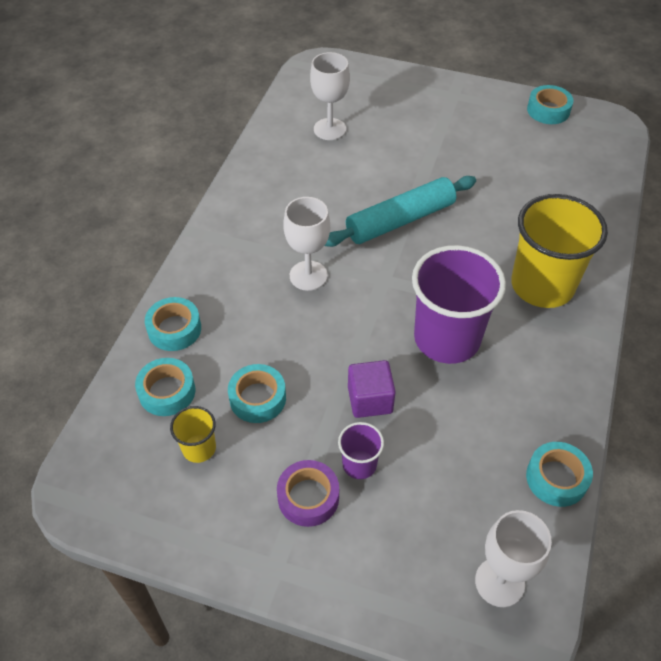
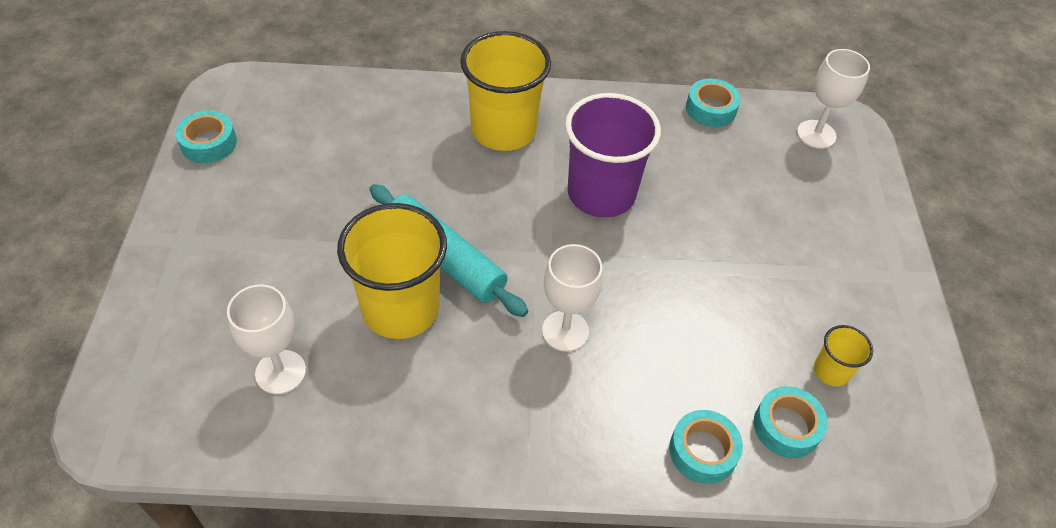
camera: 110 degrees left, 0 degrees up
turquoise tape [228,364,286,423] -> none
purple tape [277,460,339,527] -> none
purple cup [338,422,384,479] -> none
purple cube [348,360,396,418] -> none
none -> yellow cup [337,203,447,339]

